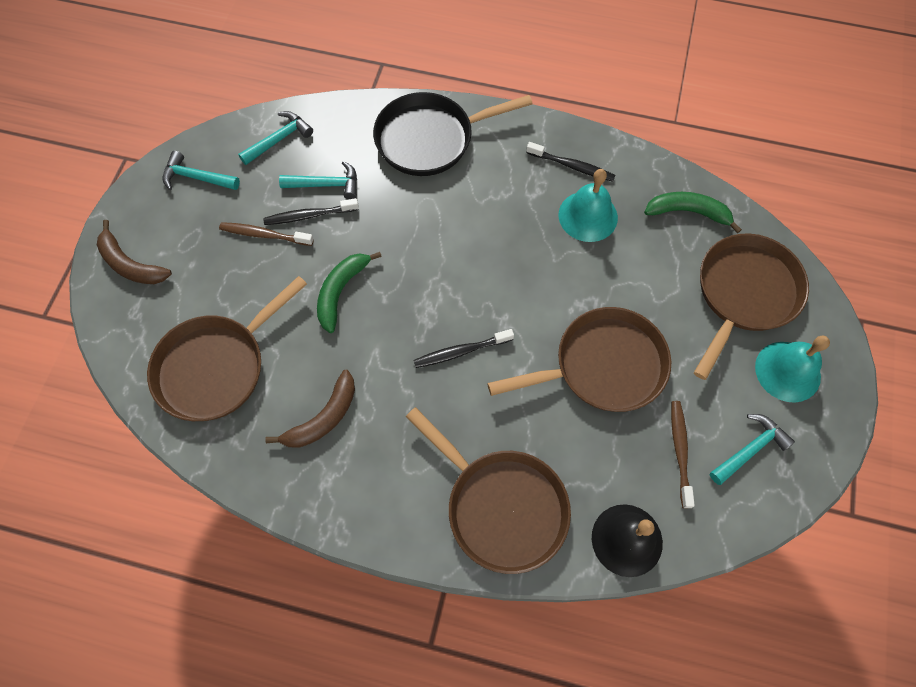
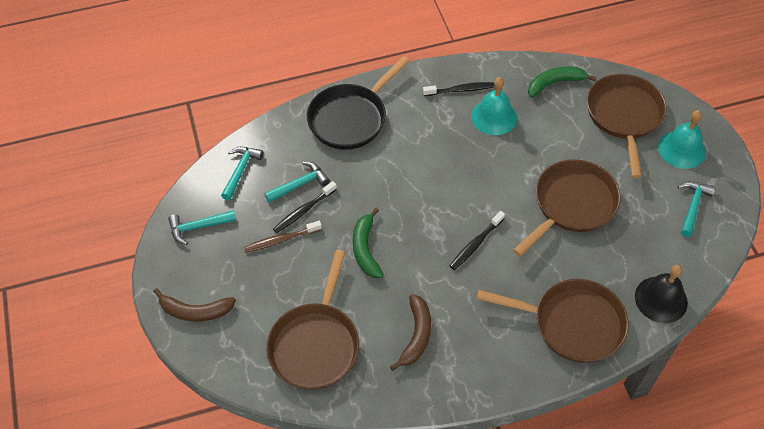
camera: 30 degrees left, 10 degrees down
brown toothbrush [671,401,695,508] -> none

